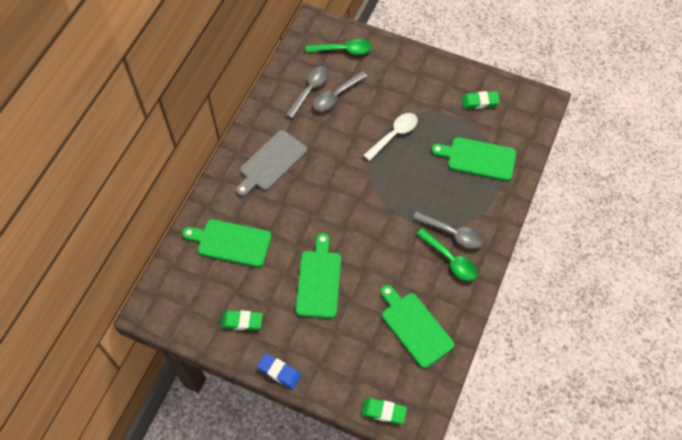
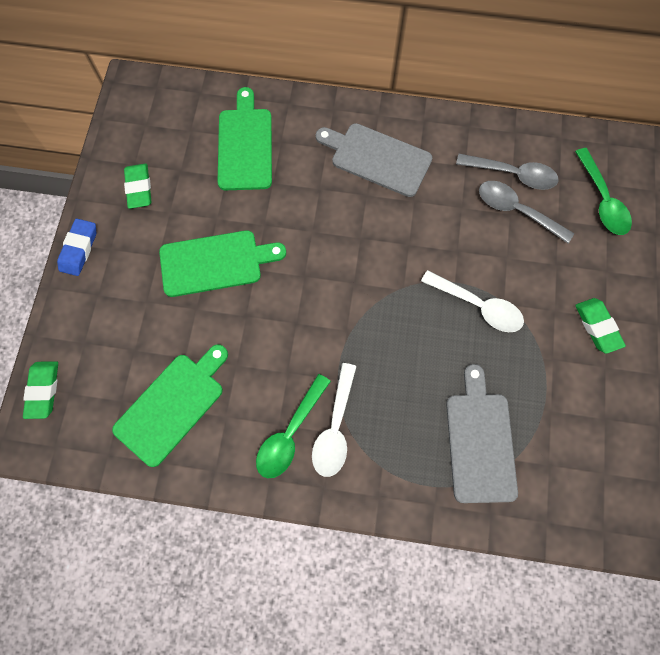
camera: 75 degrees right, 10 degrees up
grey spoon [412,211,483,249] -> white spoon [312,363,357,477]
green cutting board [431,137,516,181] -> grey cutting board [446,364,518,503]
green eraser [462,91,500,109] -> green eraser moved to [575,298,626,354]

